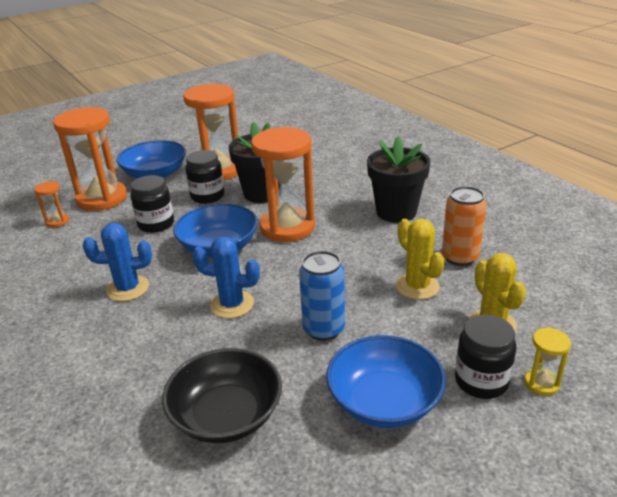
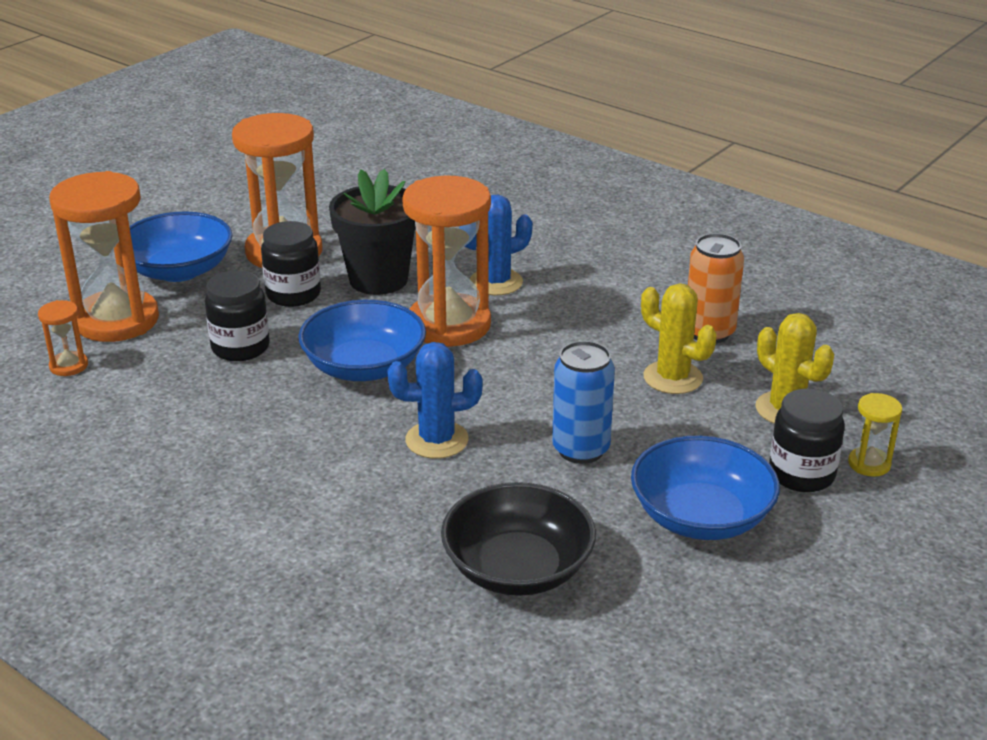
camera: 20 degrees left, 0 degrees up
blue cactus [82,223,152,301] -> blue cactus moved to [465,195,533,295]
black flower pot [367,136,431,223] -> none

